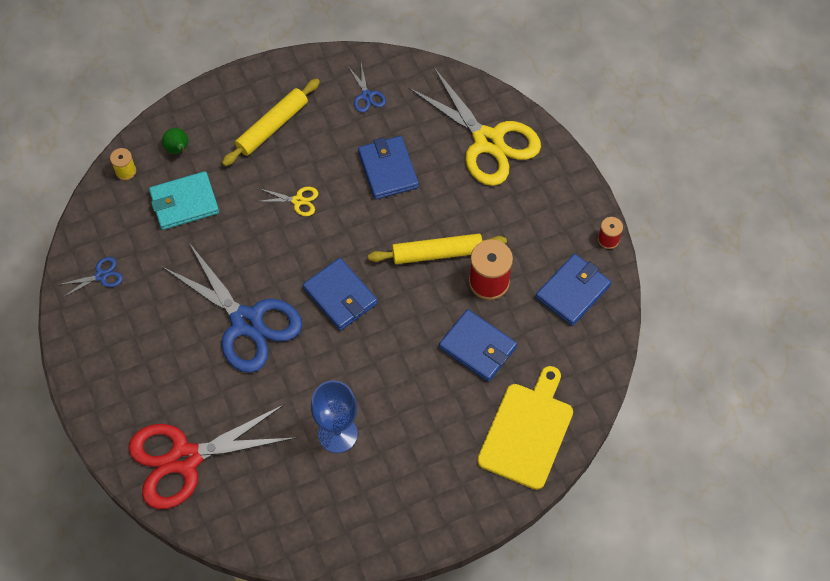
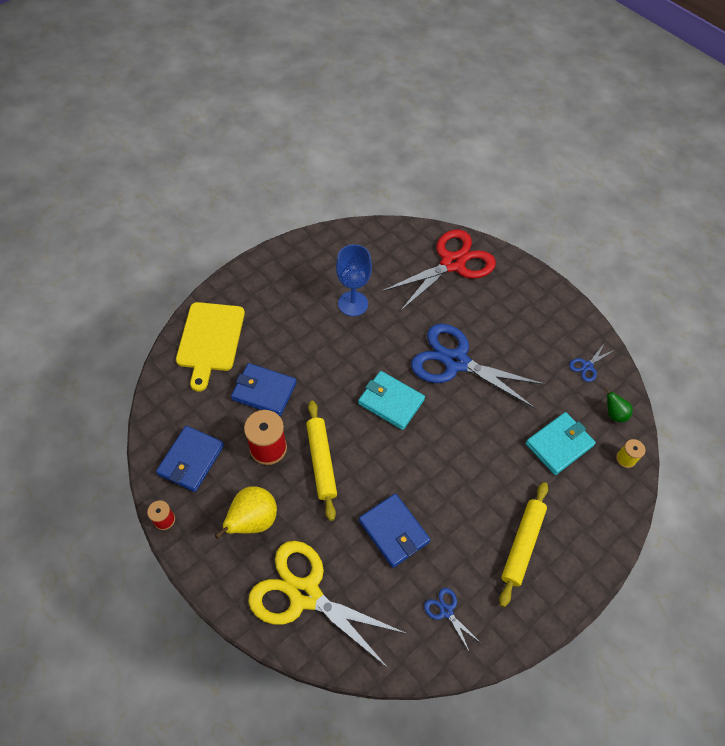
camera: 160 degrees right, 5 degrees down
green pear [162,128,188,154] -> green pear moved to [604,387,633,422]
yellow scissors [256,187,318,216] -> none
blue wallet [303,258,378,331] -> turquoise wallet [358,371,425,430]
yellow rolling pin [368,234,507,264] -> yellow rolling pin turned 75 degrees counterclockwise [306,401,337,521]
none -> yellow pear [215,486,277,539]

